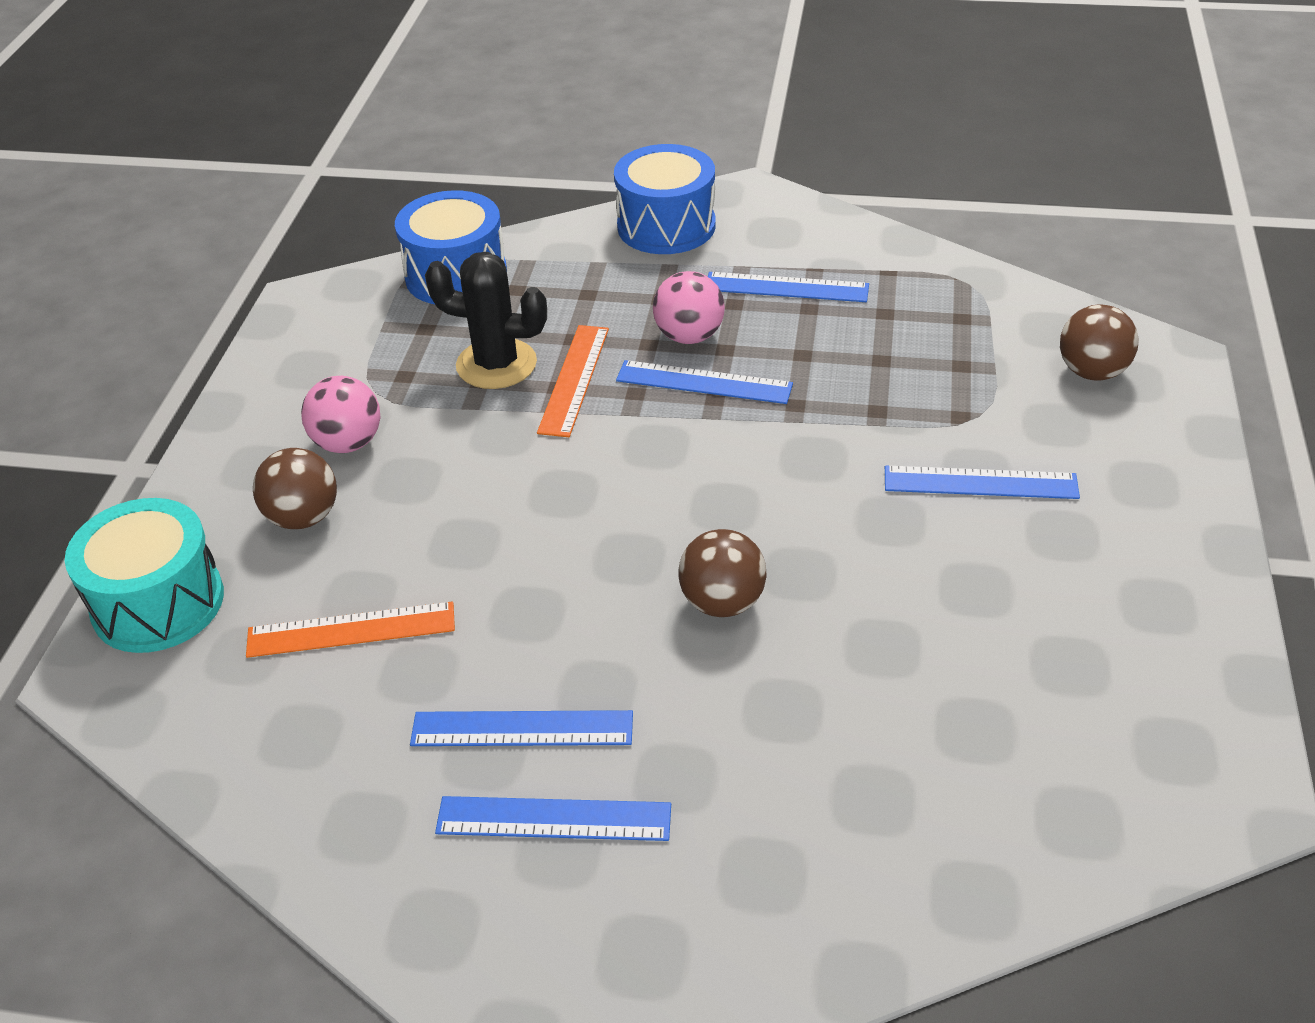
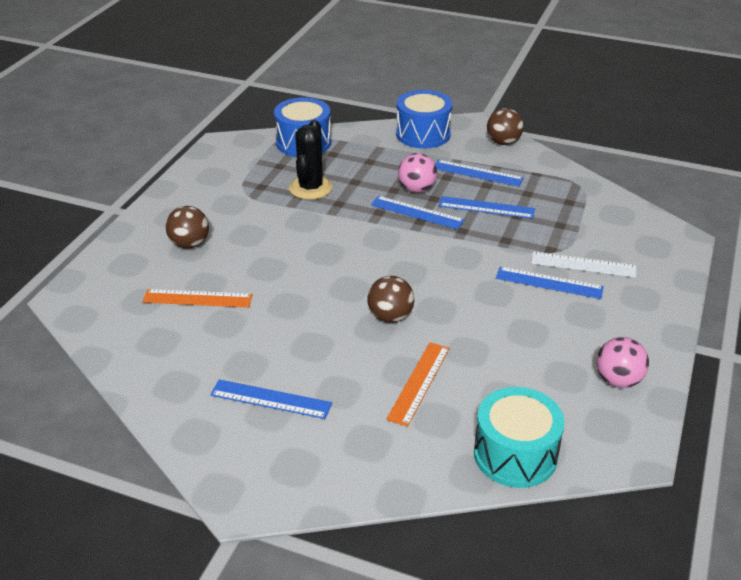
camera: 10 degrees right, 5 degrees down
turquoise drum [65,498,224,653] -> turquoise drum moved to [474,387,565,488]
pink ball [301,376,381,453] -> pink ball moved to [596,337,649,388]
blue ruler [410,710,633,746] -> blue ruler moved to [439,196,535,219]
black cactus [425,252,547,389] -> black cactus turned 75 degrees clockwise [289,120,333,200]
orange ruler [537,325,609,437] -> orange ruler moved to [386,342,450,427]
brown ball [1060,305,1138,381] -> brown ball moved to [487,108,524,145]
none -> white ruler [531,252,636,278]

